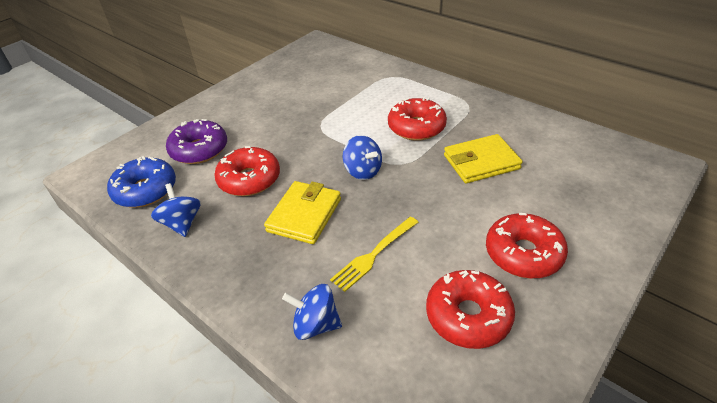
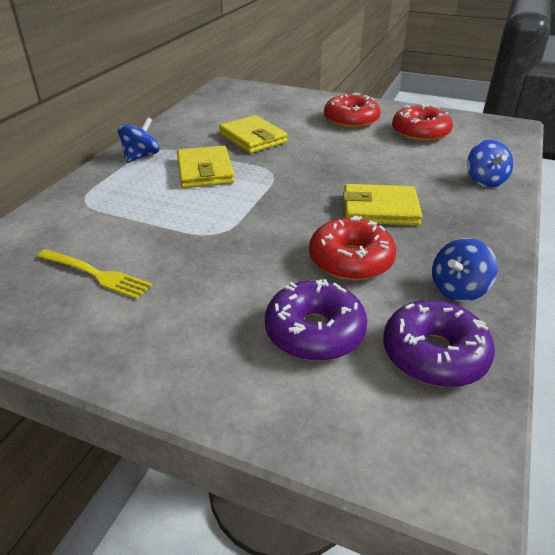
camera: 110 degrees left, 5 degrees down
blue donut [107,156,176,208] -> purple donut [383,300,495,387]
yellow fork [330,217,418,292] -> yellow fork moved to [37,249,152,299]
blue spinning top [343,135,382,180] -> blue spinning top moved to [118,117,159,163]
red donut [388,97,447,141] -> yellow wallet [177,146,235,188]

